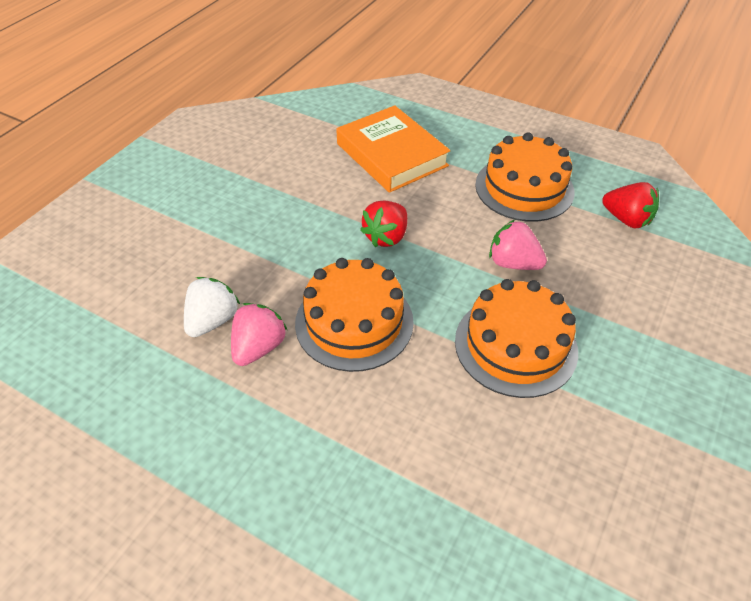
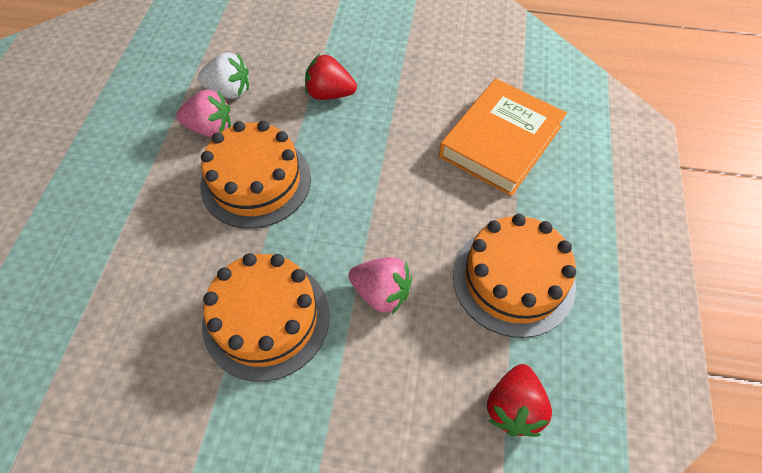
camera: 70 degrees right, 10 degrees up
red strawberry [360,201,407,247] -> red strawberry moved to [305,54,357,100]
pink strawberry [489,220,547,270] -> pink strawberry turned 105 degrees clockwise [348,257,412,314]

